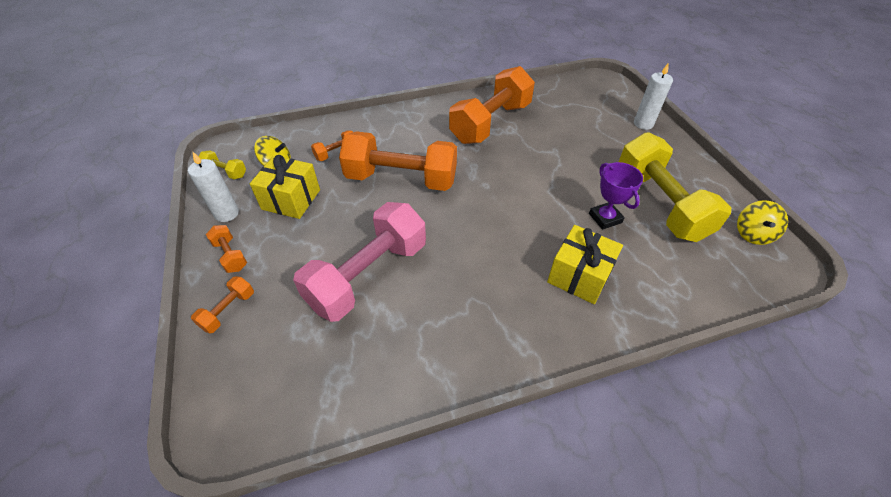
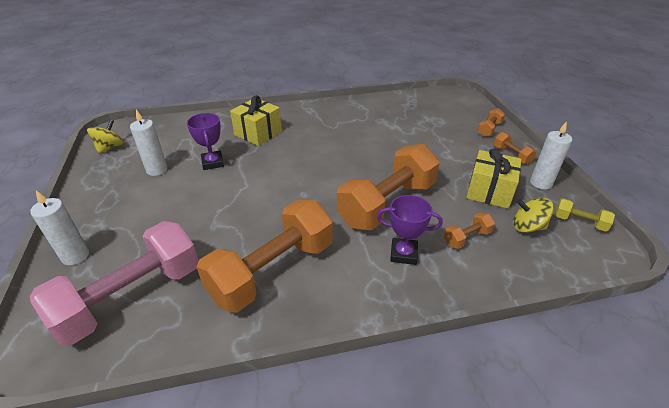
camera: 175 degrees left, 10 degrees down
pink dumbbell [293,202,426,322] -> pink dumbbell moved to [30,221,199,346]
orange dumbbell [339,131,457,191] -> orange dumbbell turned 60 degrees counterclockwise [337,144,440,230]
yellow dumbbell [619,132,731,242] -> white candle [130,110,167,176]
none -> purple trophy [377,195,443,265]

